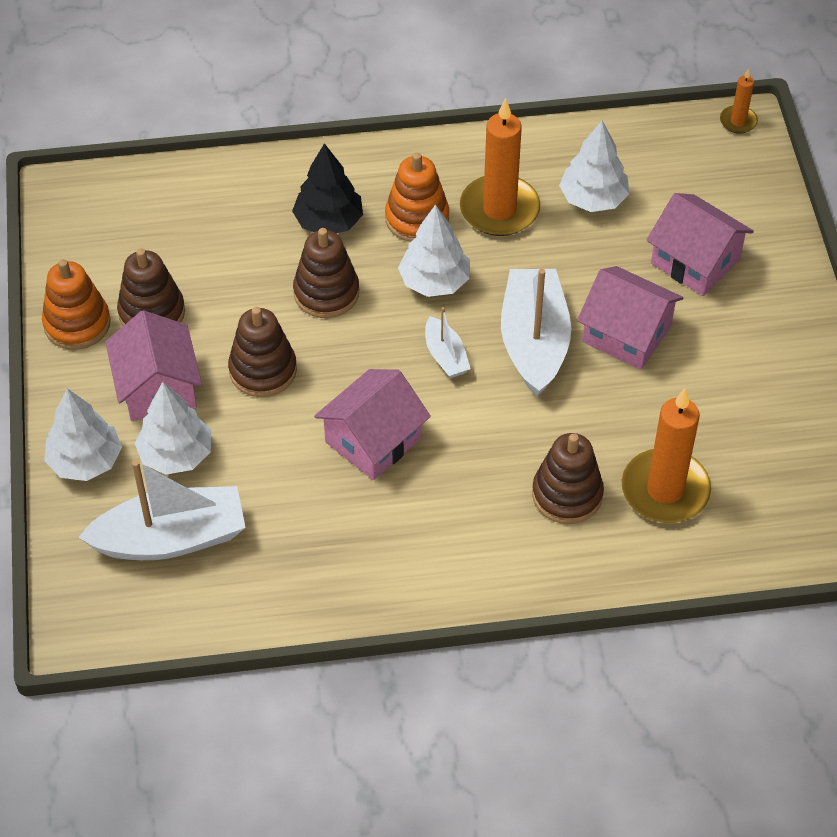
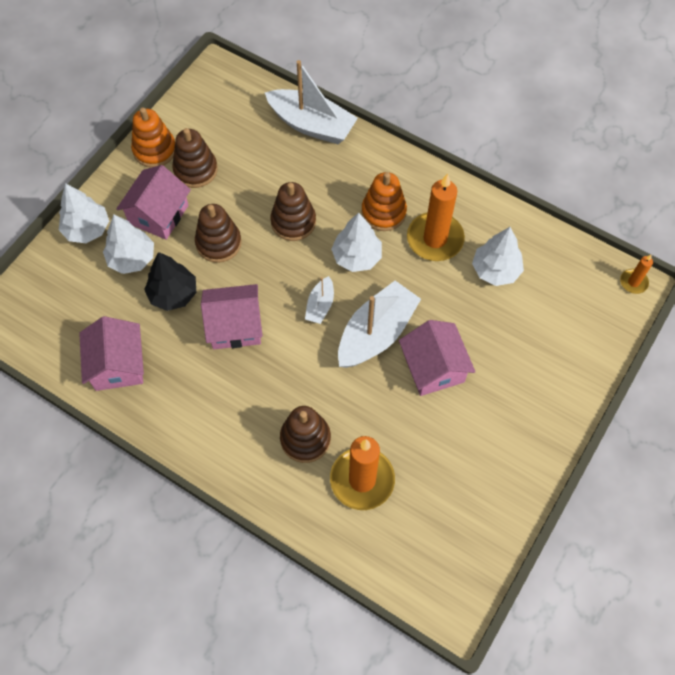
camera: 40 degrees right, 10 degrees up
white boat [78,460,246,560] -> white boat moved to [265,60,358,144]
black tree [292,143,363,233] -> black tree moved to [144,252,196,311]
pink house [646,193,754,296] -> pink house moved to [79,316,144,391]

